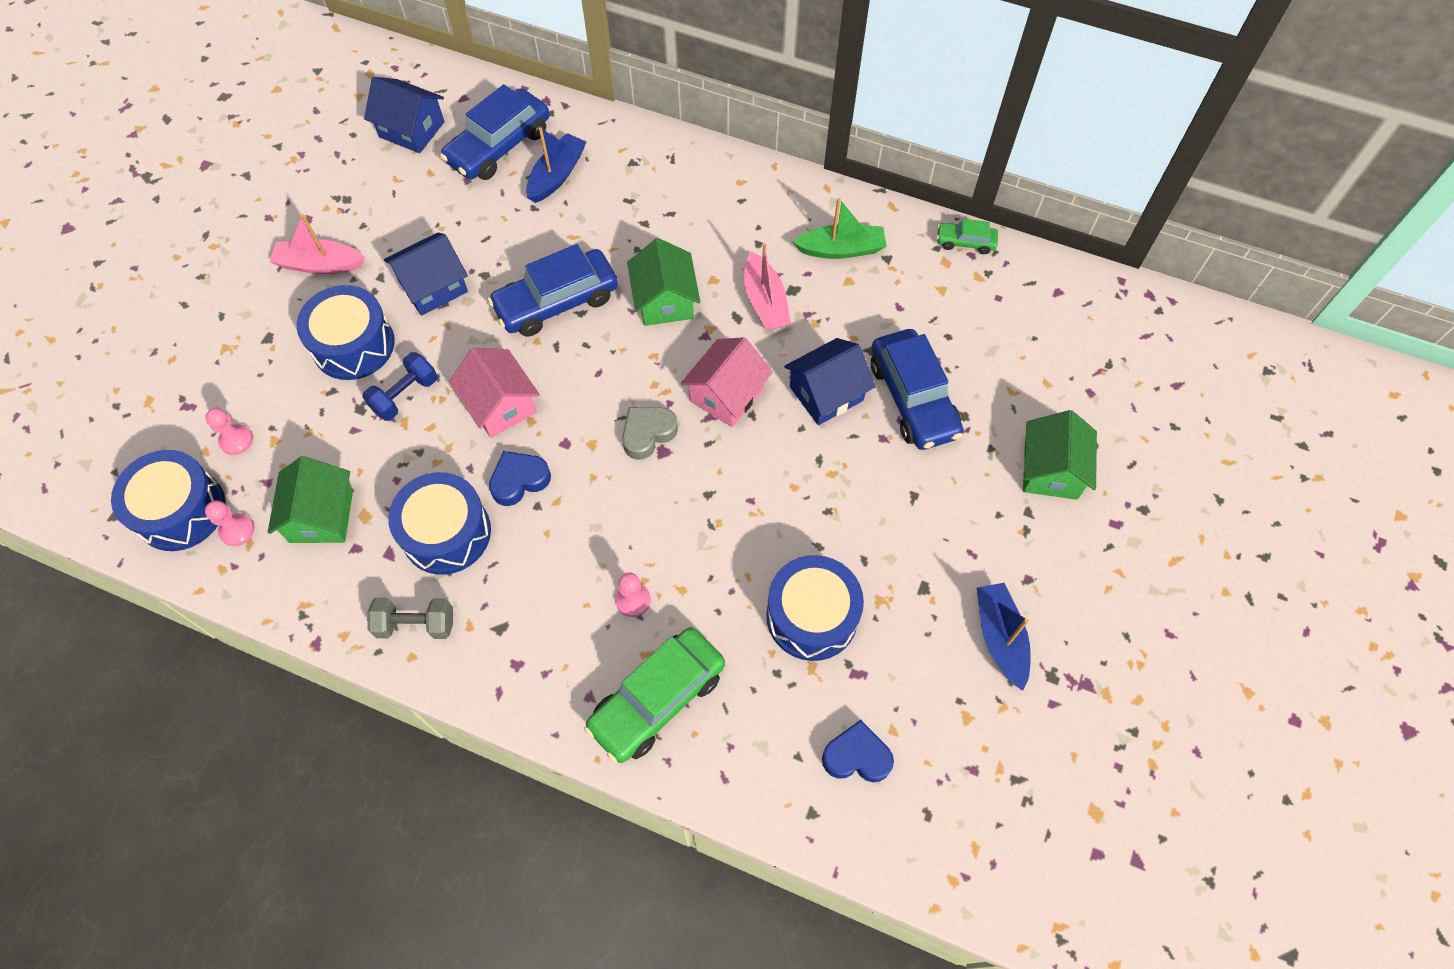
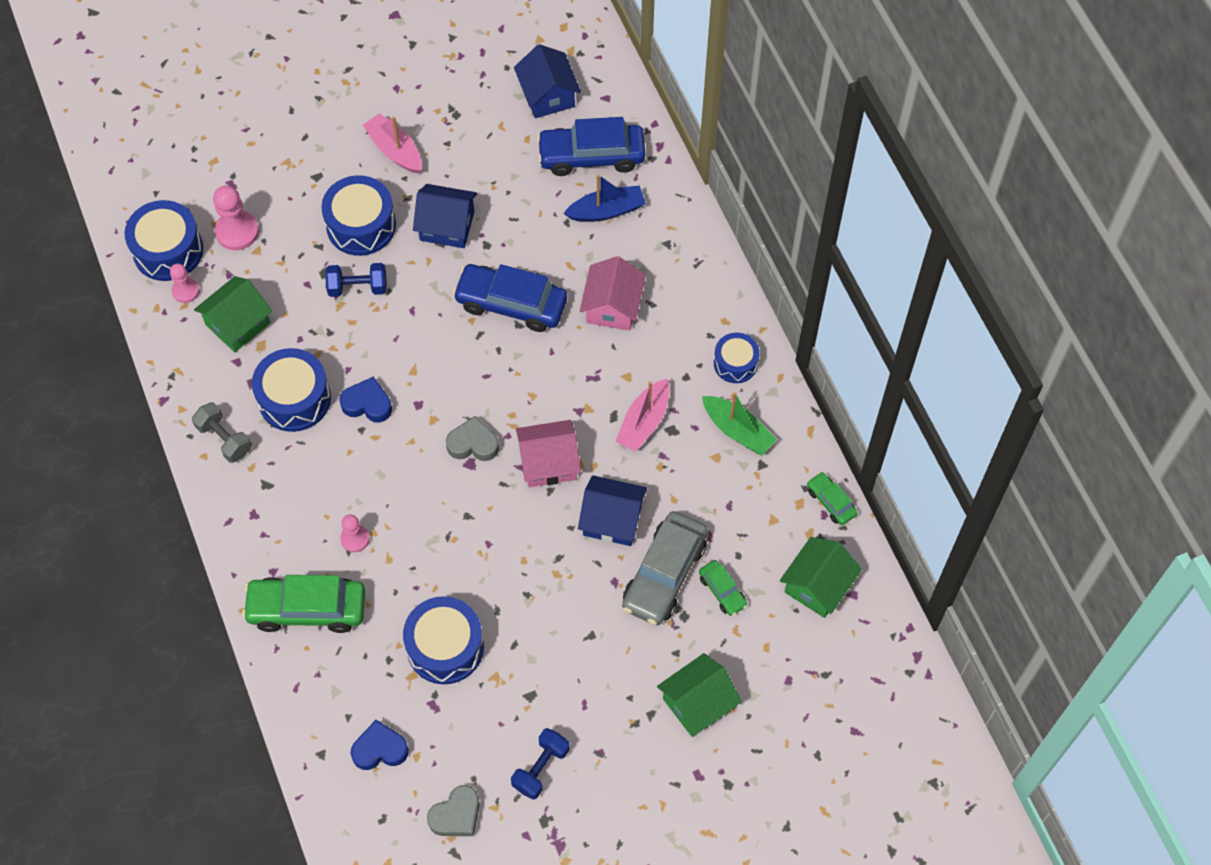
camera: 45 degrees right, 0 degrees up
pink pawn [205,408,253,455] -> pink pawn [213,185,259,250], size x1.62
pink house [449,348,540,438] -> pink house moved to [580,256,646,331]
green house [627,238,700,326] -> green house moved to [780,537,862,618]
blue heart [822,720,894,782] -> blue heart turned 60 degrees counterclockwise [351,720,409,770]
blue car [871,329,963,450] -> grey car [622,511,708,625]
blue boat [976,583,1031,691] -> blue dumbbell [511,728,570,800]
none -> grey heart [427,785,480,836]
none -> green car [699,560,747,616]
none -> blue drum [714,333,760,383]

